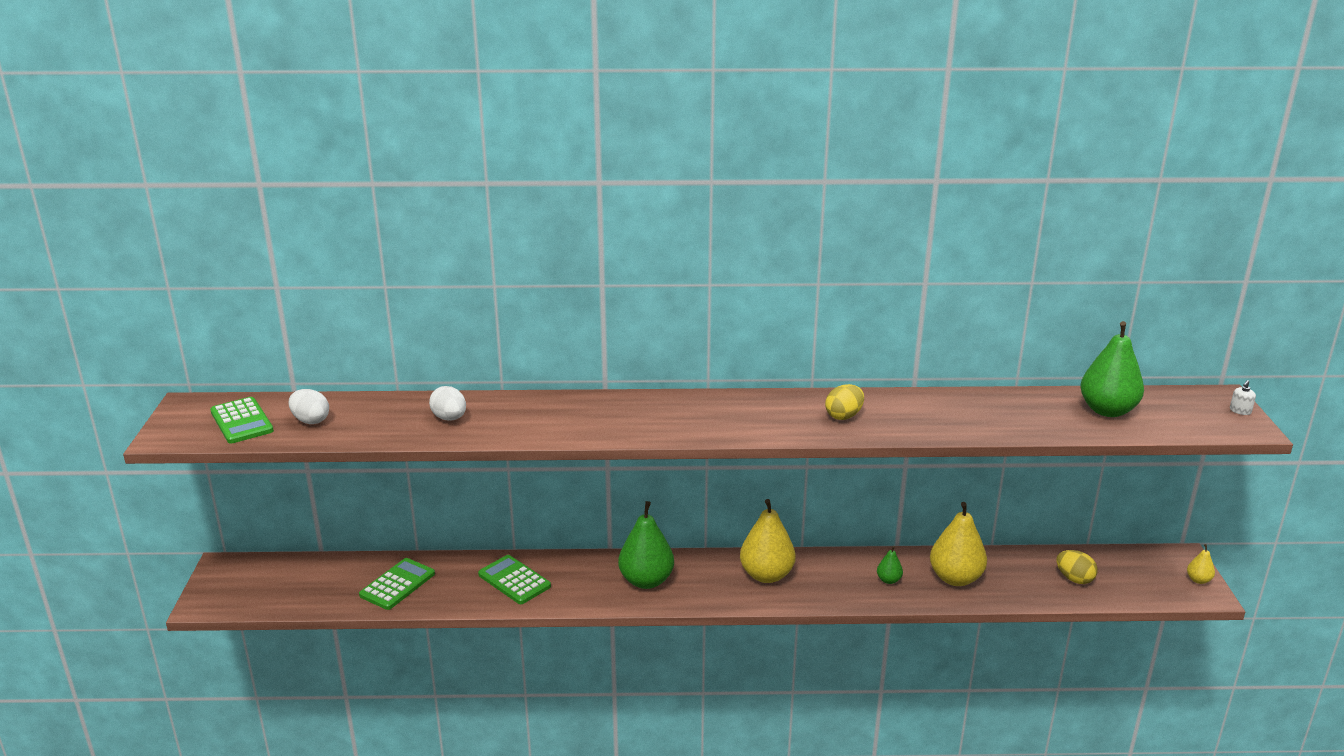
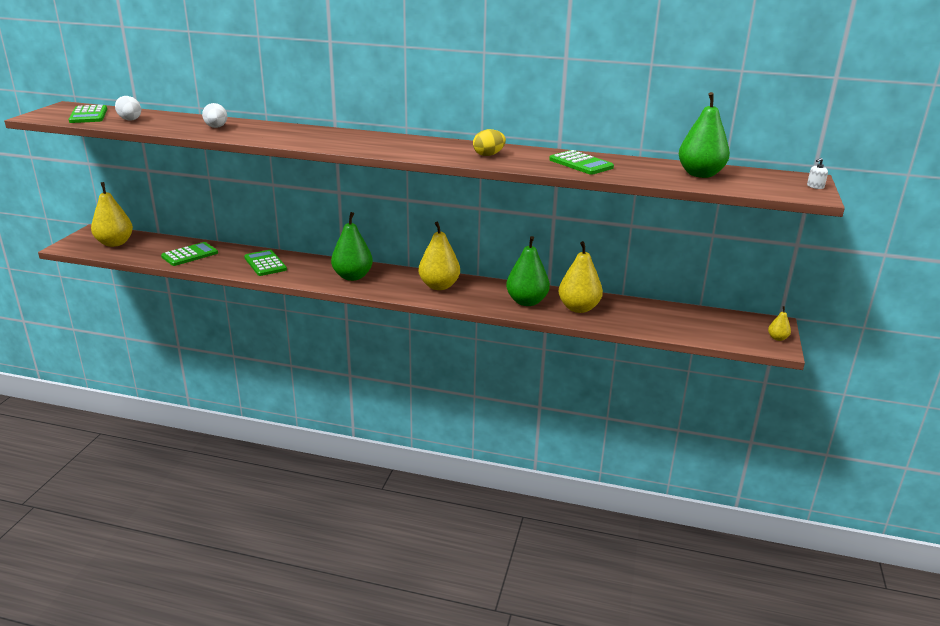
camera: 15 degrees right, 0 degrees up
green pear [877,546,903,584] -> green pear [506,236,550,306], size x2.16
yellow egg [1057,550,1098,584] -> none
none -> yellow pear [91,182,133,247]
none -> green calculator [549,150,614,175]

